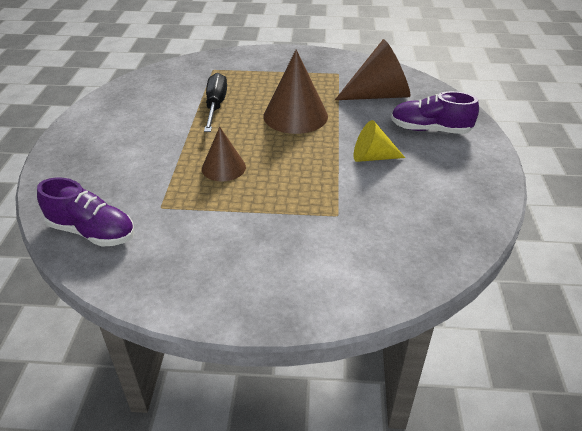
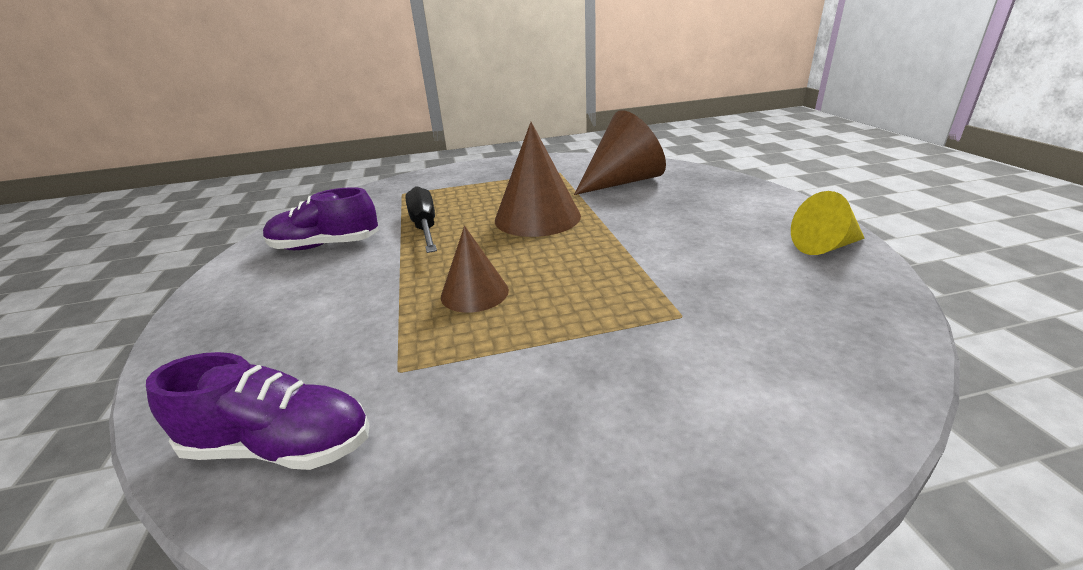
camera: 15 degrees left, 10 degrees down
yellow cone [354,120,405,162] -> yellow cone moved to [791,191,865,255]
purple shoe [391,91,479,134] -> purple shoe moved to [263,187,379,250]

